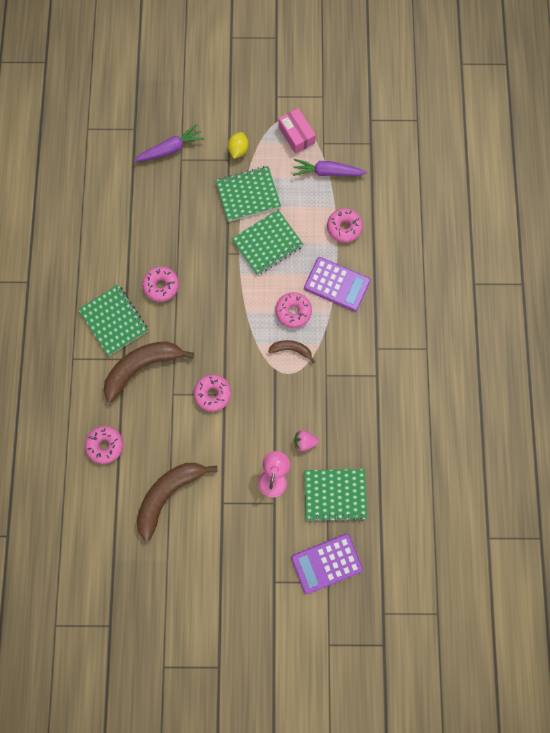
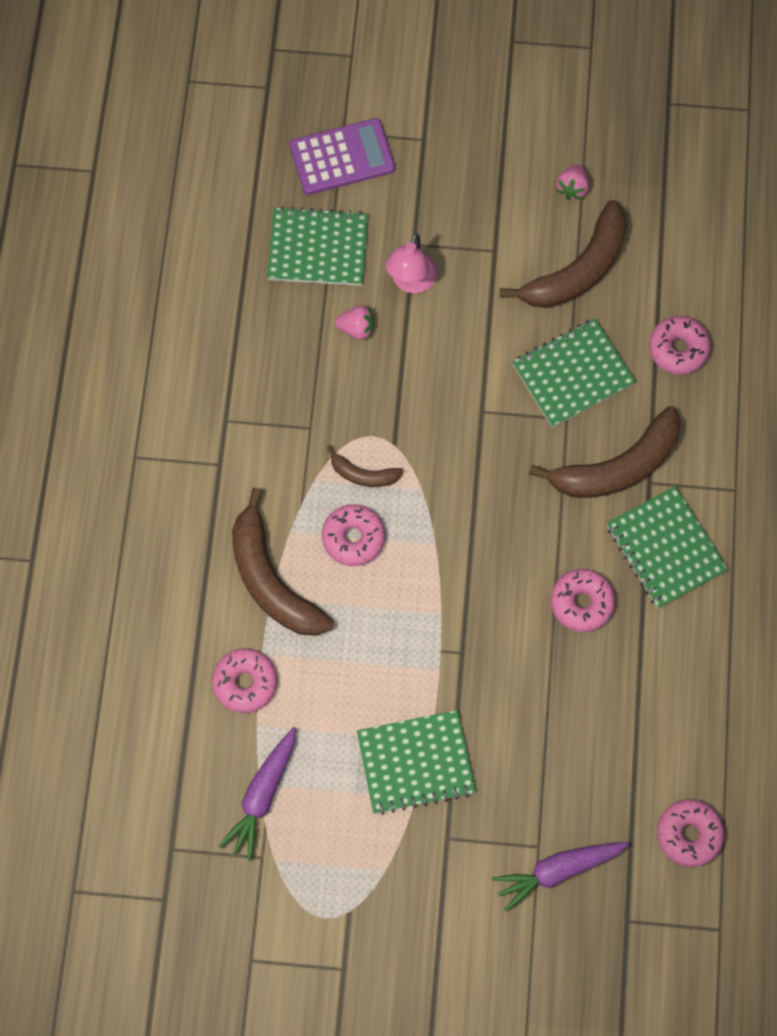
camera: 175 degrees left, 5 degrees down
pink donut [194,374,231,412] -> pink donut moved to [657,799,725,867]
yellow lemon [228,132,249,159] -> none
green notebook [232,209,304,275] -> green notebook moved to [512,318,636,428]
pink box [278,108,316,154] -> none
purple carrot [293,159,367,176] -> purple carrot turned 105 degrees clockwise [218,727,296,861]
purple calculator [304,257,371,311] -> brown banana [232,488,334,636]
none -> pink strawberry [556,164,589,200]

